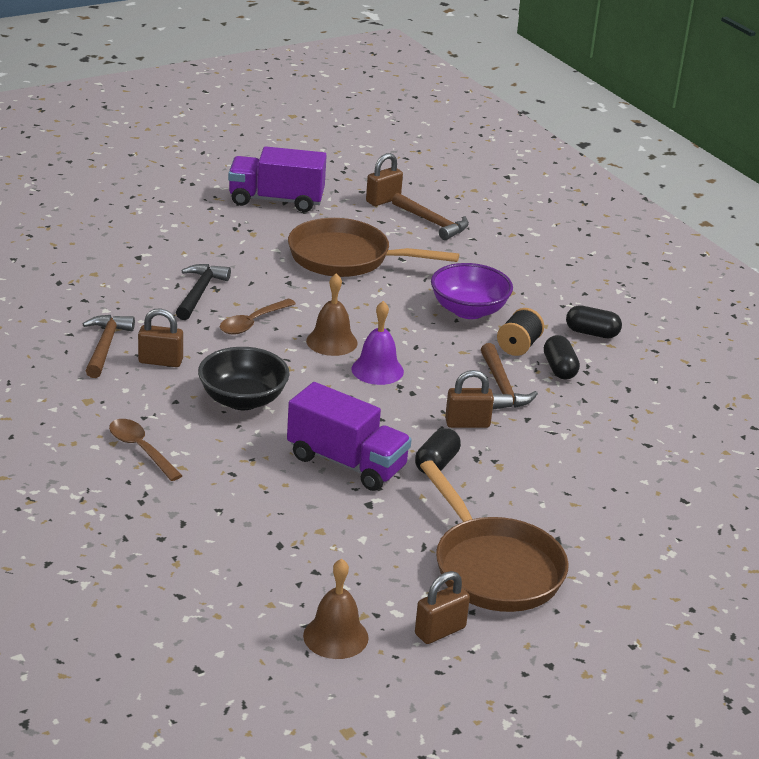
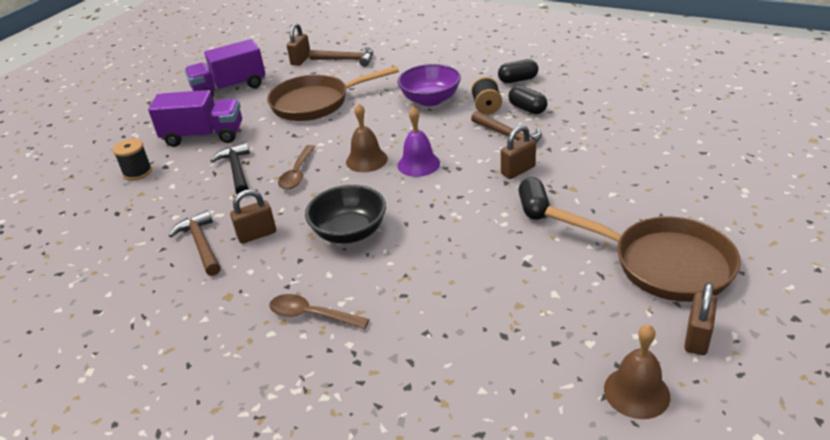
camera: 25 degrees left, 5 degrees up
purple truck [287,382,412,491] -> purple truck moved to [148,90,242,147]
none -> black spool [113,139,152,180]

